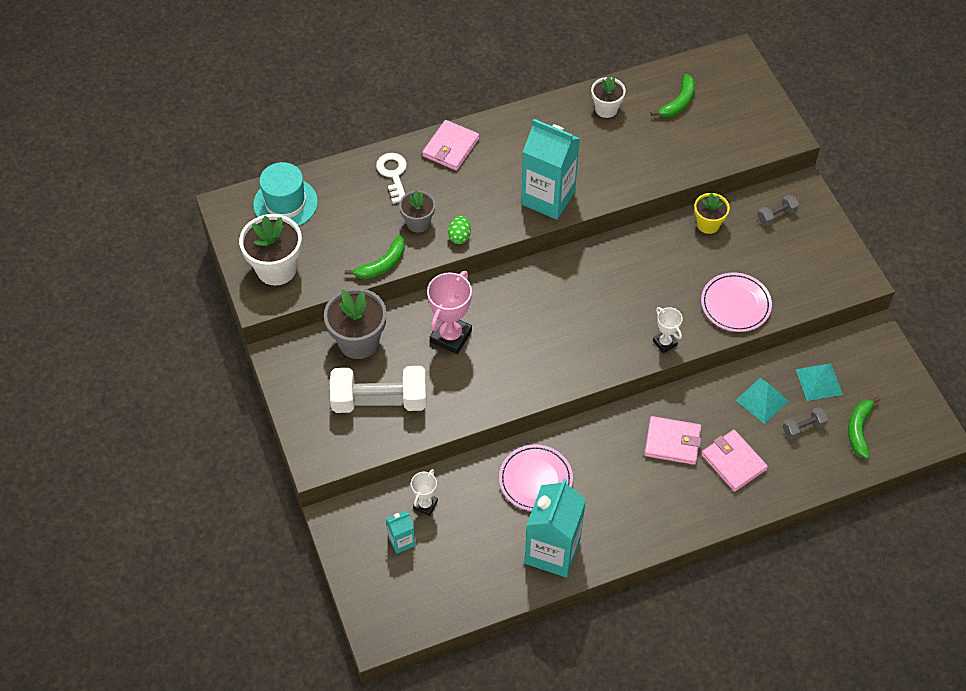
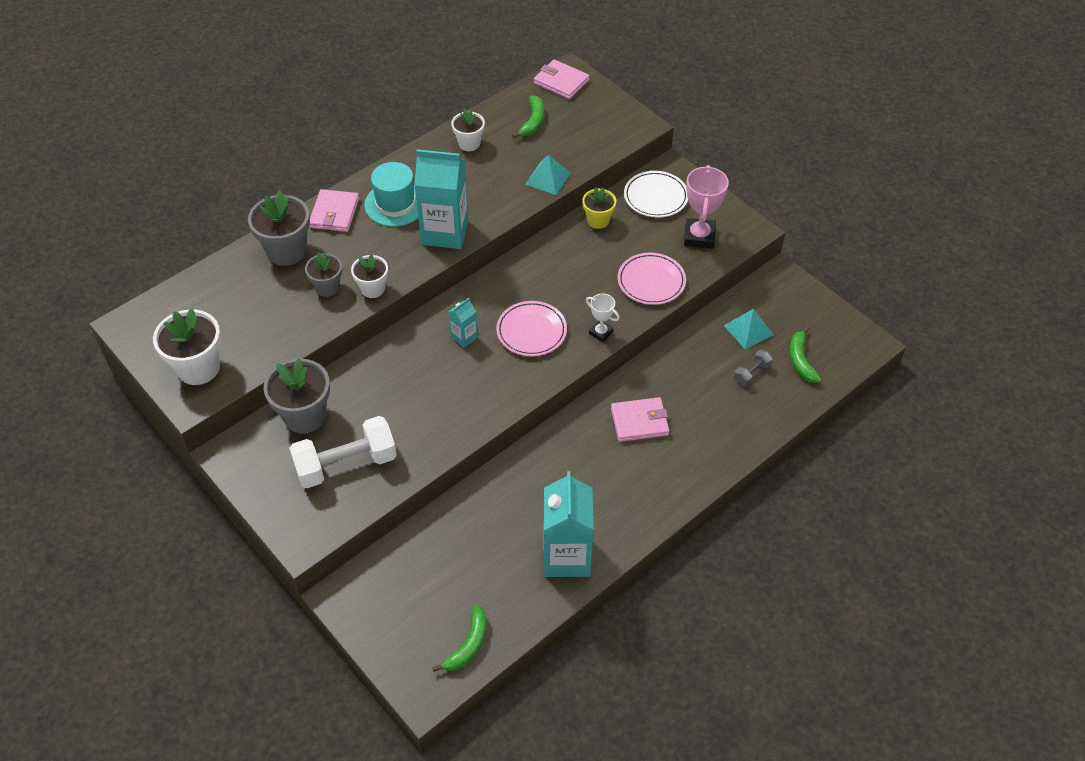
camera: 20 degrees left, 5 degrees down
turquoise hat [253,162,318,226] -> turquoise hat moved to [364,162,418,227]
green banana [345,235,405,279] -> green banana moved to [432,605,487,672]
white key [376,153,407,204] -> grey flower pot [248,191,310,266]
turquoise carton [386,510,415,554] -> turquoise carton moved to [448,298,478,348]
white trophy [411,469,438,516] -> none
pink trophy [427,271,472,354] -> pink trophy moved to [684,165,729,249]
green egg [448,216,471,244] -> white flower pot [351,254,388,298]
pink plate [499,444,573,511] -> pink plate moved to [496,301,567,356]
pink wallet [701,430,768,492] -> pink wallet moved to [534,59,589,99]
turquoise pyramid [736,378,788,424] -> turquoise pyramid moved to [525,155,571,195]
grey dumbbell [757,194,799,226] -> white plate [624,171,688,218]

